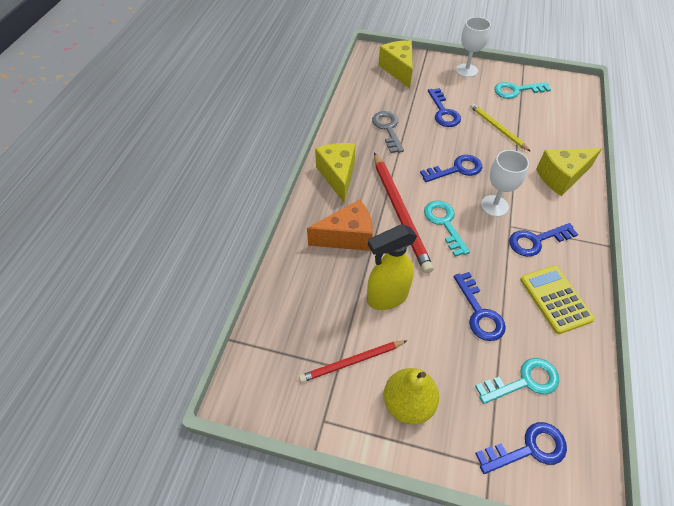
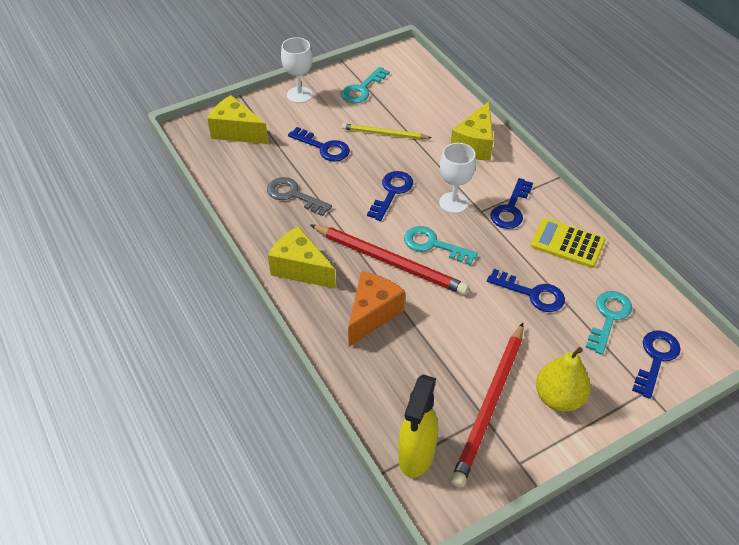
camera: 45 degrees left, 5 degrees down
red pencil [299,340,407,383] -> red pencil [451,323,523,487], size x1.69
yellow spray bottle [367,224,417,310] -> yellow spray bottle moved to [398,374,438,478]

